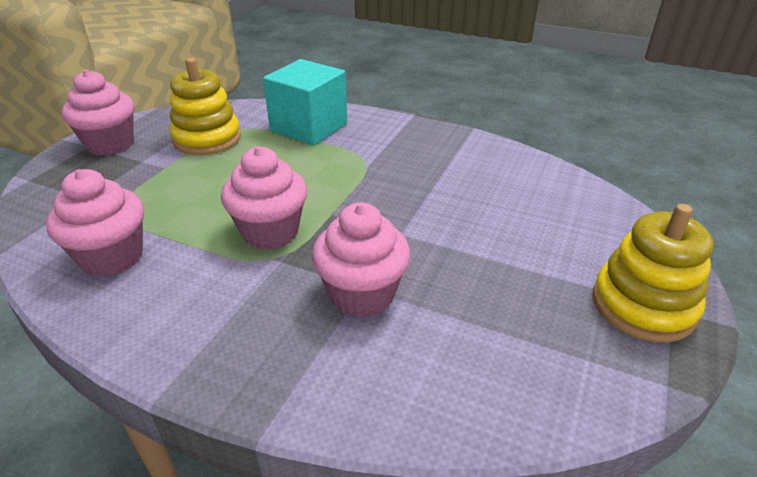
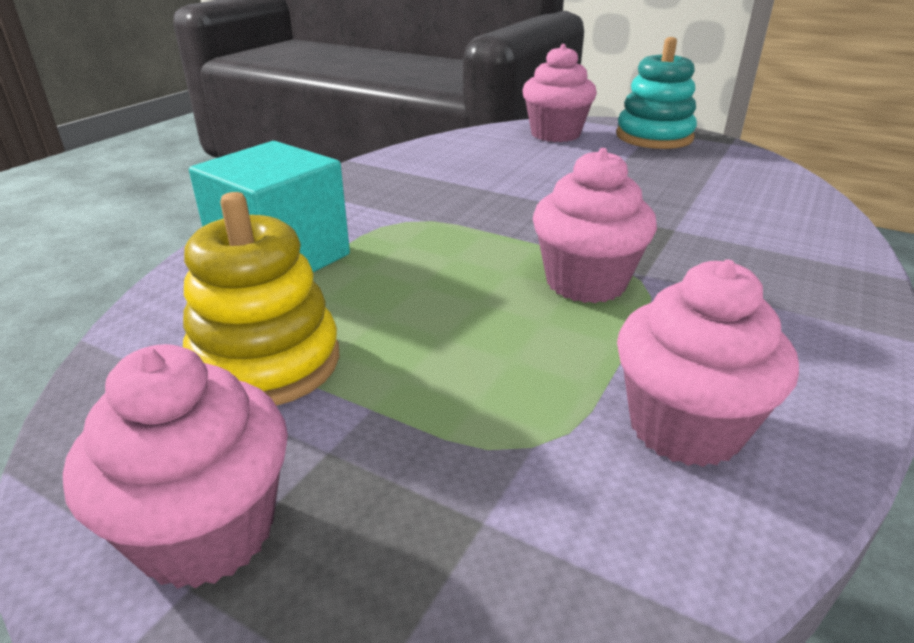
camera: 85 degrees left, 5 degrees down
pink cupcake [312,203,410,317] -> pink cupcake moved to [522,44,597,142]
yellow stacking toy [593,204,714,342] -> turquoise stacking toy [616,37,697,149]

